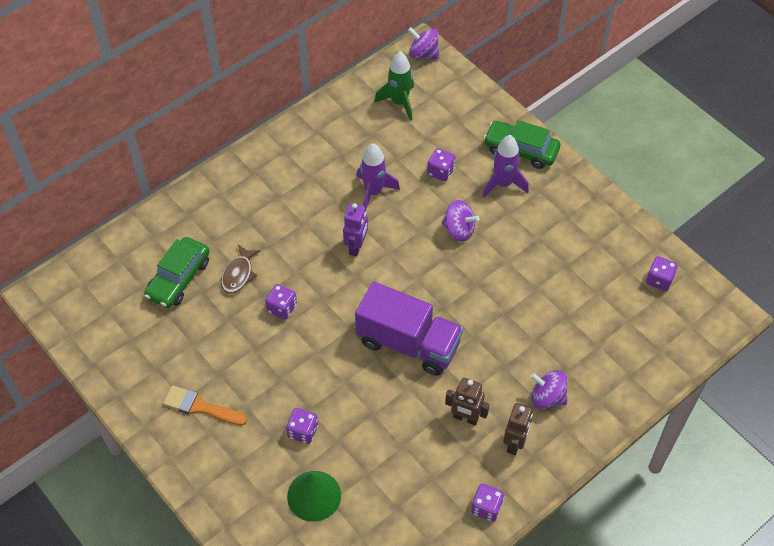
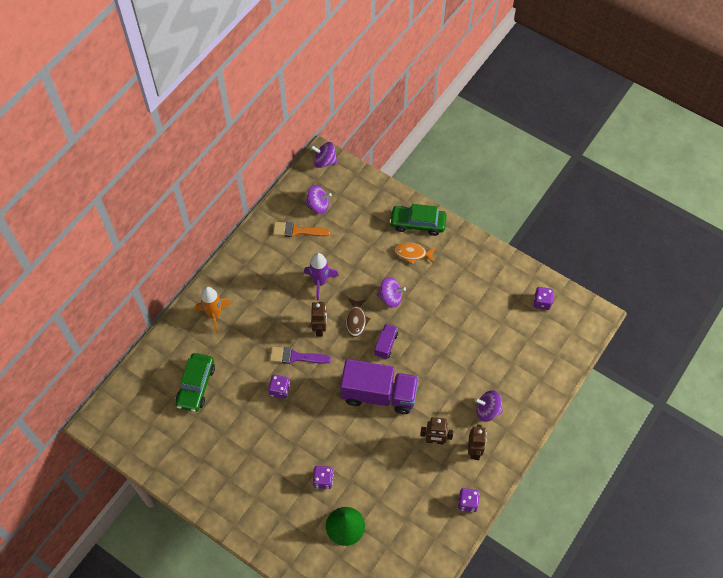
camera: 15 degrees left, 5 degrees up
orange brush [163,385,247,426] -> orange brush moved to [273,222,330,237]
brown fish [221,244,260,294] -> brown fish moved to [346,299,371,337]
purple robot [343,203,368,257] -> brown robot [311,302,327,336]
green rocket [374,52,414,121] -> purple spinning top [305,185,332,214]
purple dice [427,148,456,181] -> none
purple rocket [482,135,529,198] -> orange fish [394,242,436,265]
none -> orange rocket [195,287,231,334]
none -> purple brush [270,347,331,364]
none -> purple truck [374,323,398,359]

